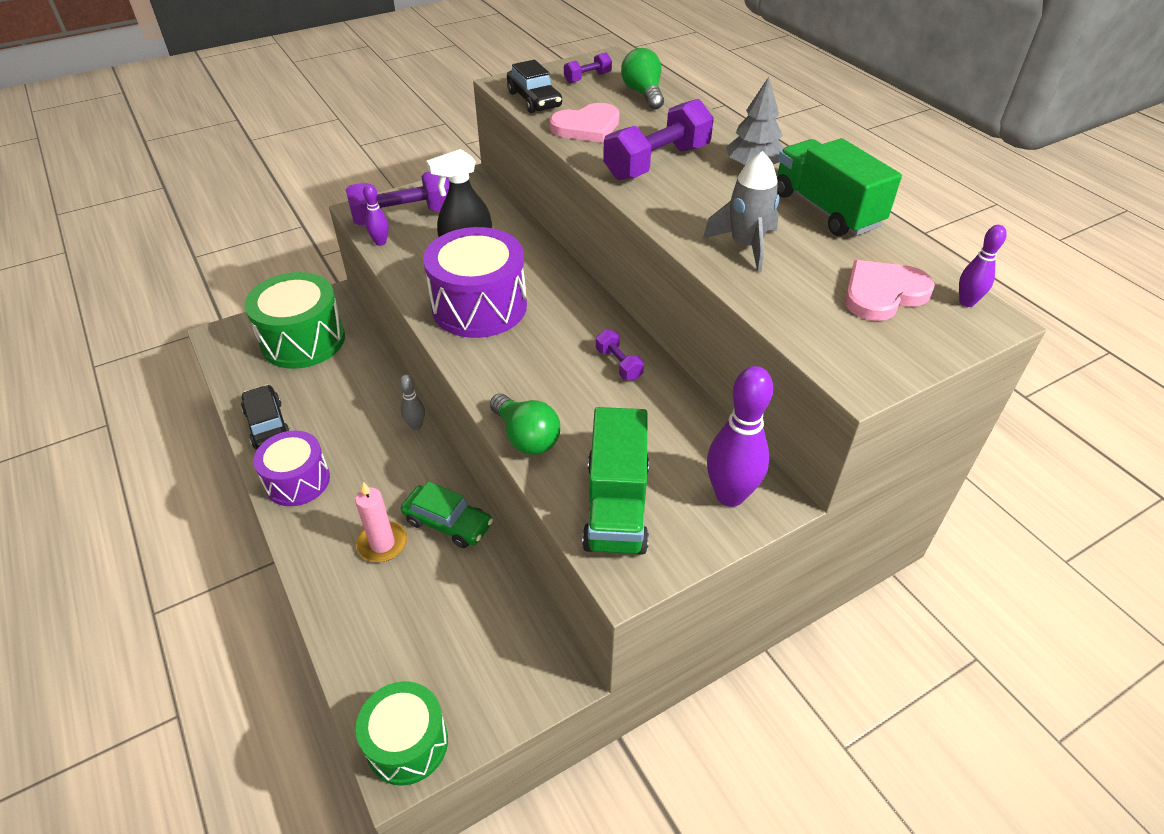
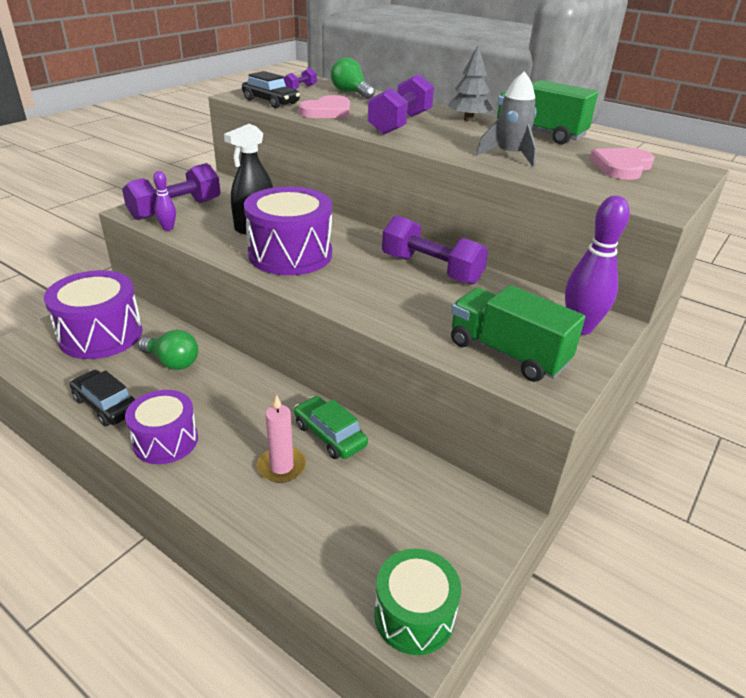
camera: 25 degrees left, 10 degrees down
green drum [244,272,345,369] -> purple drum [44,270,143,359]
grey bowling pin [399,375,425,430] -> none
green car [401,482,493,548] -> green car turned 135 degrees counterclockwise [294,396,368,459]
green light bulb [490,393,560,455] -> green light bulb moved to [138,330,198,370]
green truck [582,407,649,555] -> green truck turned 150 degrees clockwise [451,285,585,382]
purple dumbbell [596,330,644,381] -> purple dumbbell [382,215,488,285], size x2.06
purple bowling pin [959,225,1007,307] -> none

